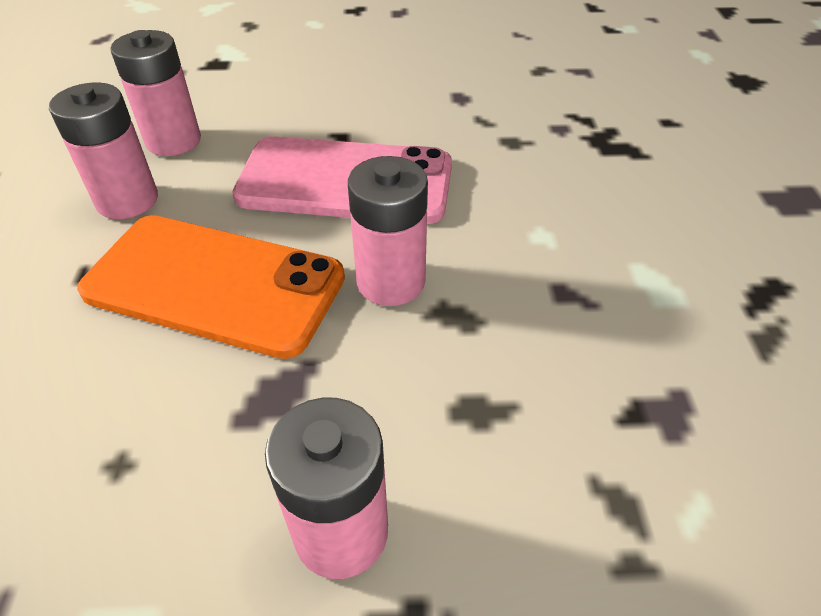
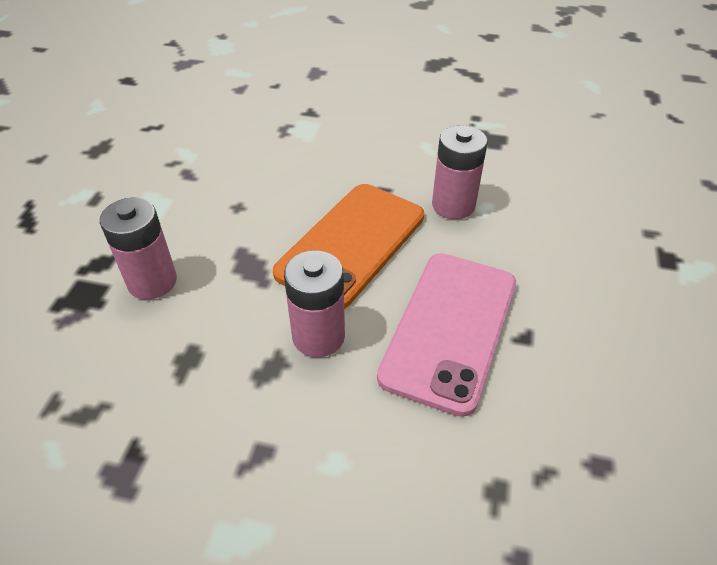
camera: 105 degrees right, 0 degrees up
pink battery [110,30,201,156] -> none

